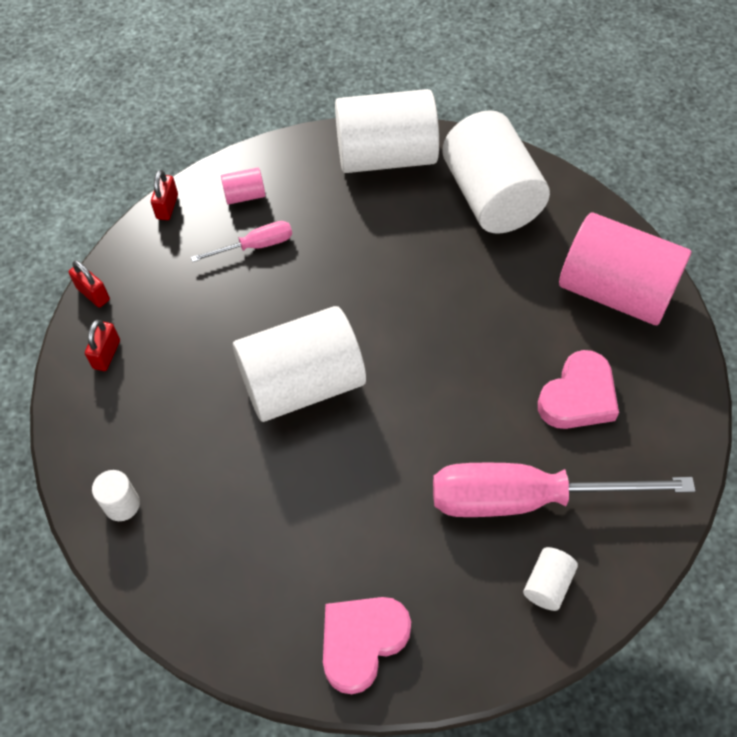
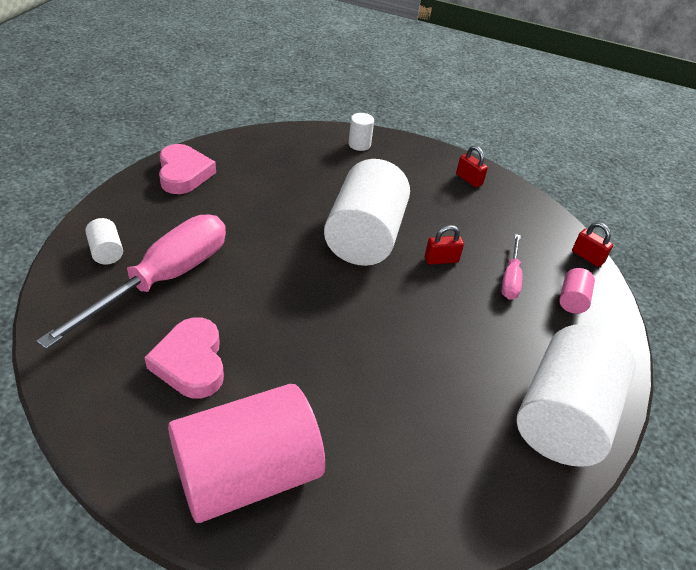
camera: 120 degrees right, 15 degrees down
red padlock [69,260,110,307] -> red padlock moved to [425,225,464,264]
white cylinder [442,110,550,234] -> none

